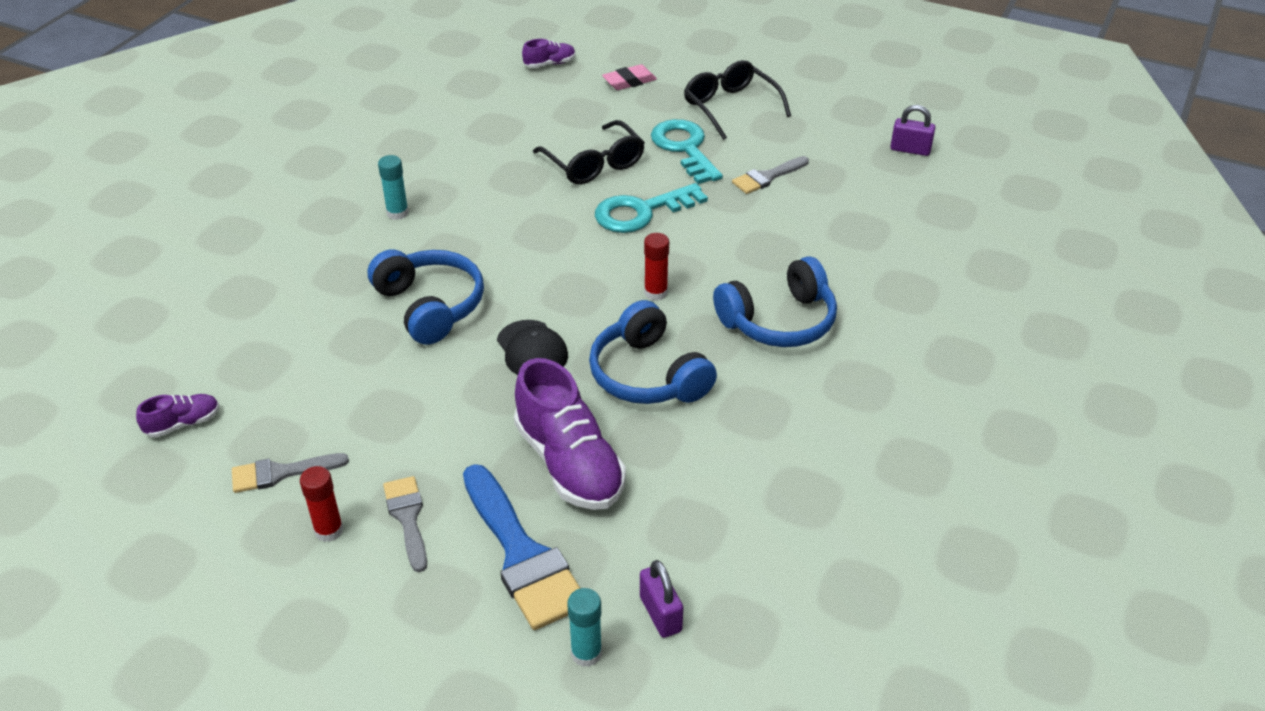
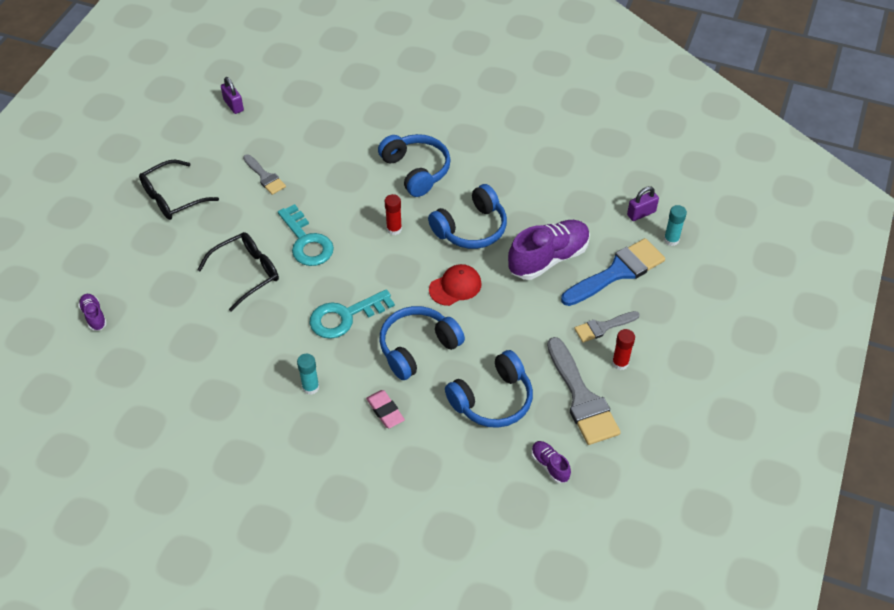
camera: 95 degrees left, 10 degrees up
grey brush [232,453,349,493] -> grey brush [547,337,621,445], size x1.79
black cap [497,320,568,375] -> red cap [429,264,482,306]
pink eraser [602,64,657,90] -> pink eraser moved to [366,390,405,428]
turquoise key [651,119,723,184] -> turquoise key moved to [310,289,395,339]
purple padlock [891,105,935,156] -> purple padlock turned 45 degrees counterclockwise [221,77,244,114]
none -> blue headphones [445,350,533,428]

